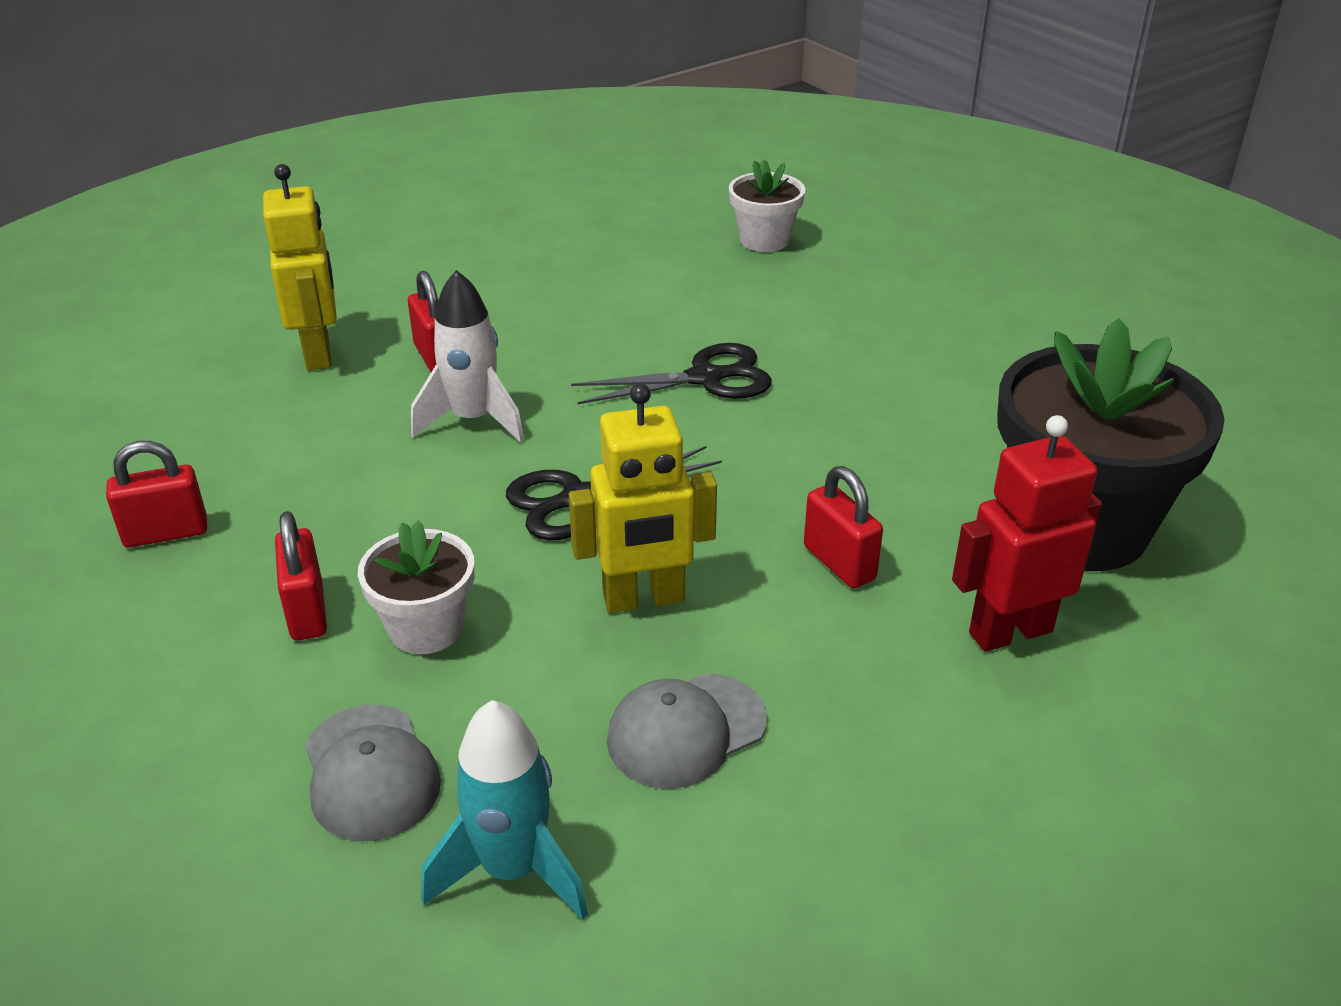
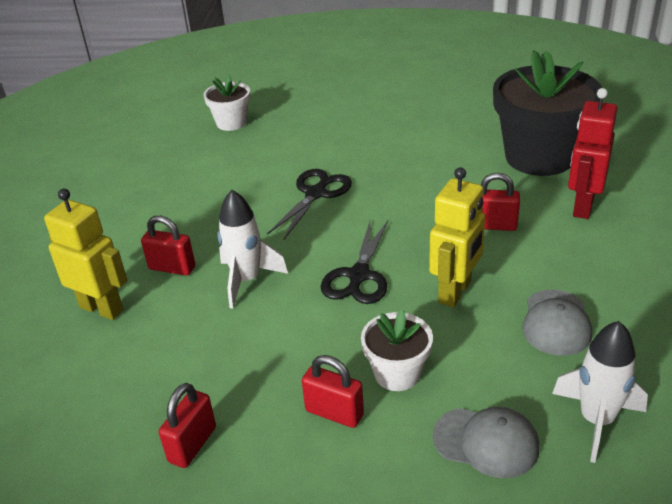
camera: 45 degrees left, 0 degrees up
turquoise rocket [421,700,588,920] -> white rocket [552,321,648,463]

